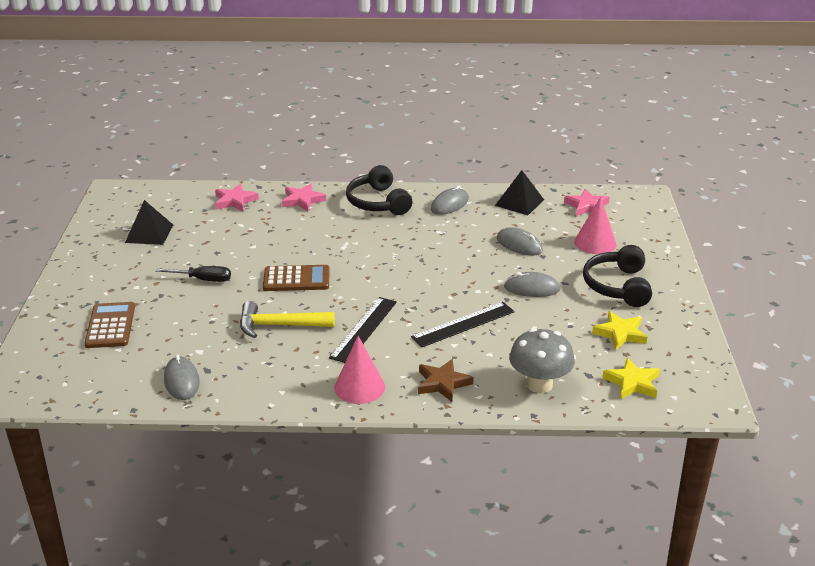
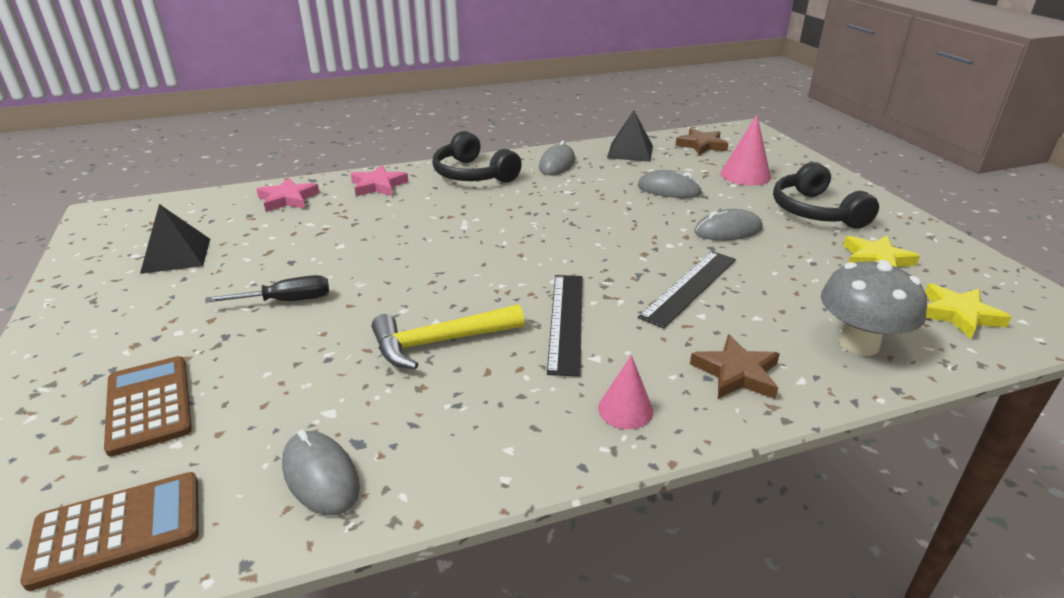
camera: 20 degrees left, 0 degrees up
brown calculator [263,265,330,291] -> brown calculator moved to [20,472,199,591]
pink cone [334,336,385,404] -> pink cone [598,355,653,429], size x0.66
pink star [564,189,610,216] -> brown star [675,128,729,155]

